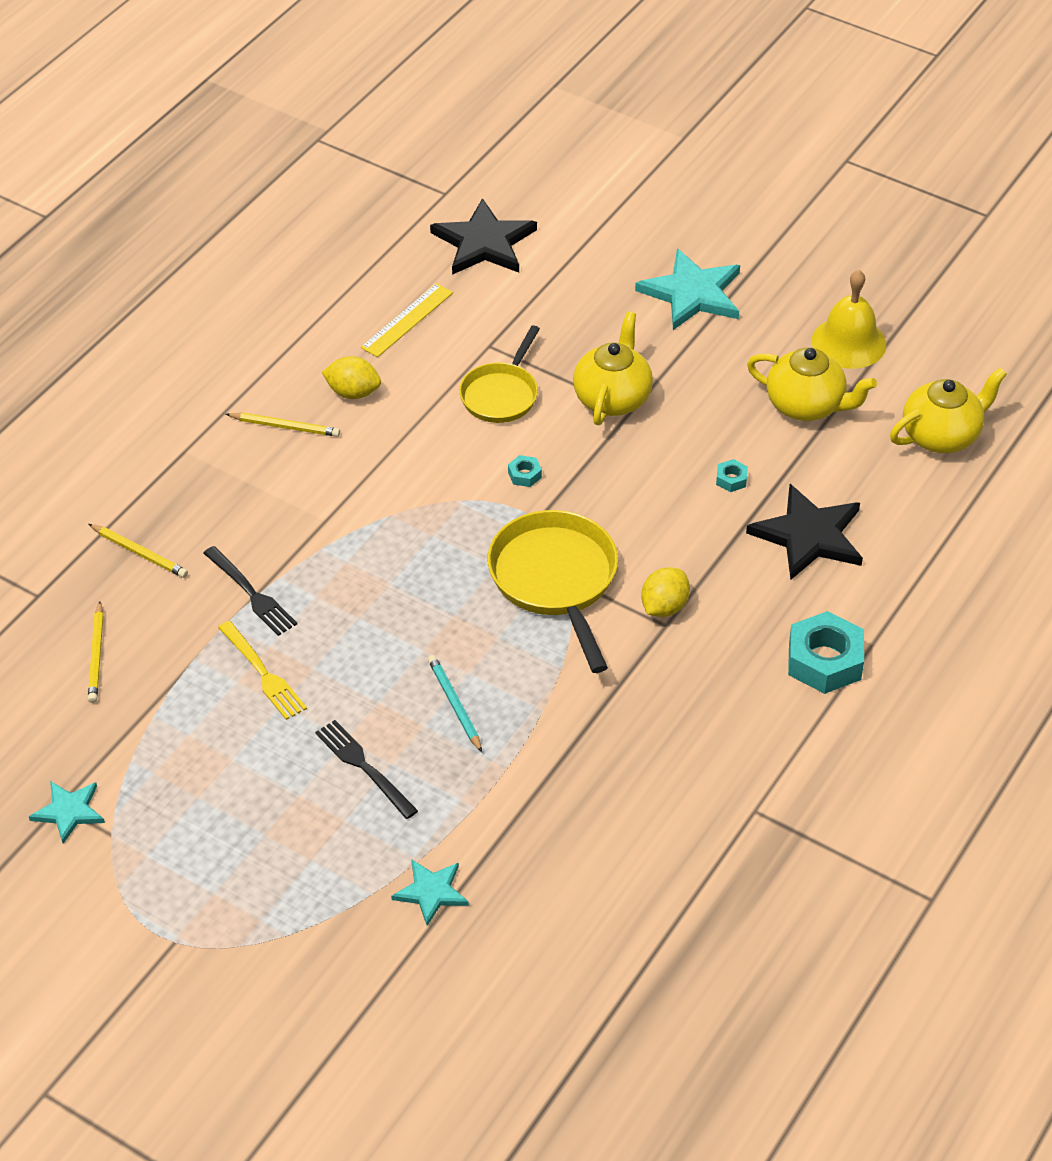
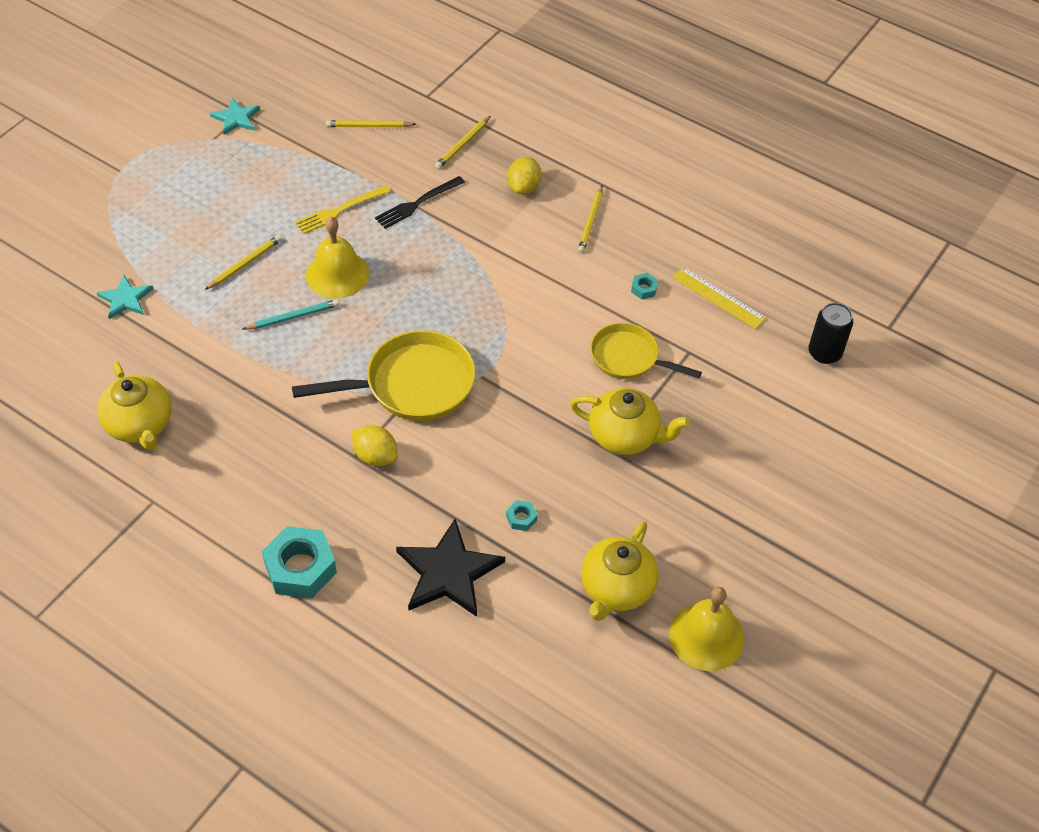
camera: 90 degrees right, 5 degrees up
black fork [315,720,418,819] -> yellow pencil [205,235,282,290]
yellow lemon [322,356,381,399] -> yellow lemon moved to [507,157,542,194]
black star [430,198,537,275] -> black can [809,303,853,364]
turquoise nut [508,455,542,487] -> turquoise nut moved to [631,273,658,300]
turquoise star [635,249,740,330] -> none
yellow teapot [890,367,1007,453] -> yellow teapot moved to [97,362,172,450]
none -> yellow bell [306,217,369,299]

